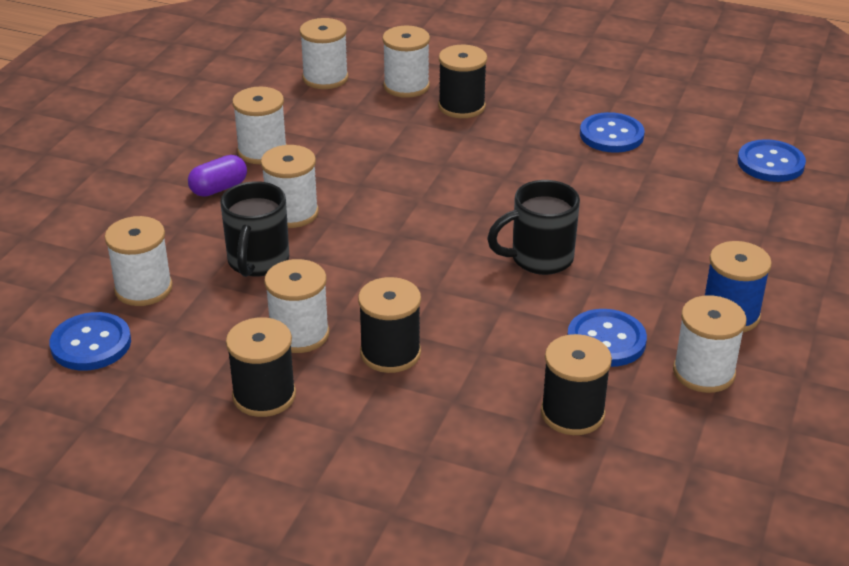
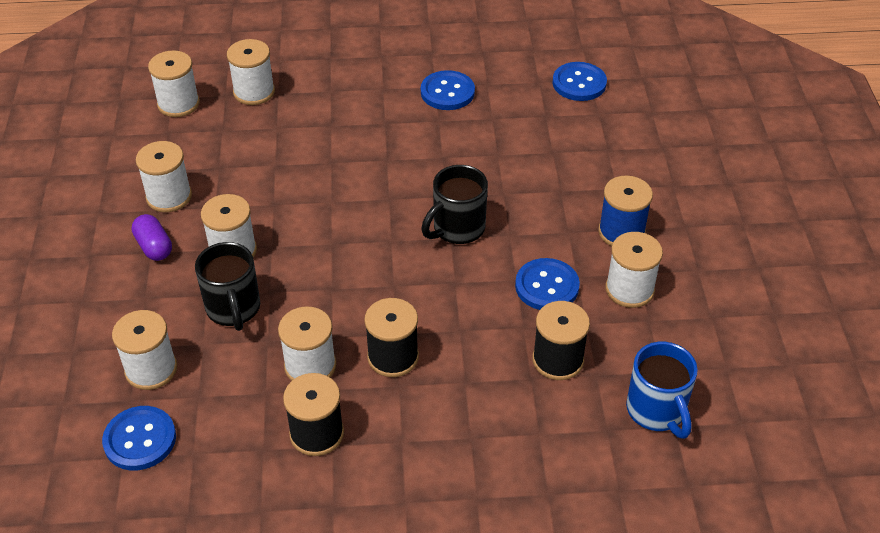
camera: 25 degrees left, 10 degrees up
purple capsule [188,155,247,197] -> purple capsule turned 60 degrees counterclockwise [132,214,172,261]
black spool [438,45,487,118] -> none
none -> blue mug [626,342,698,439]

